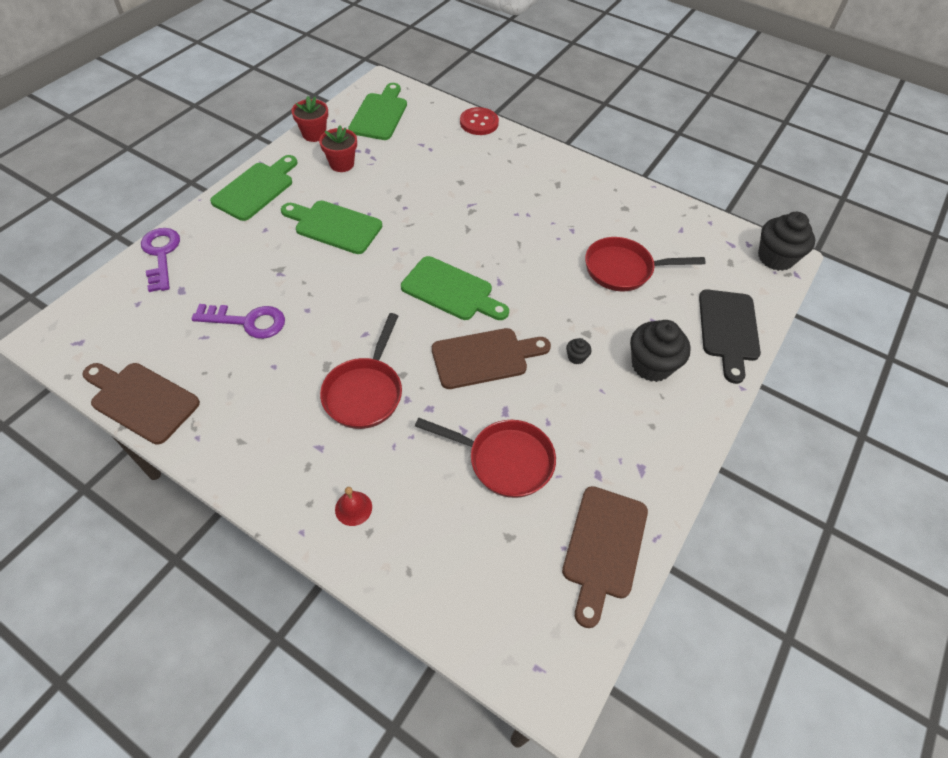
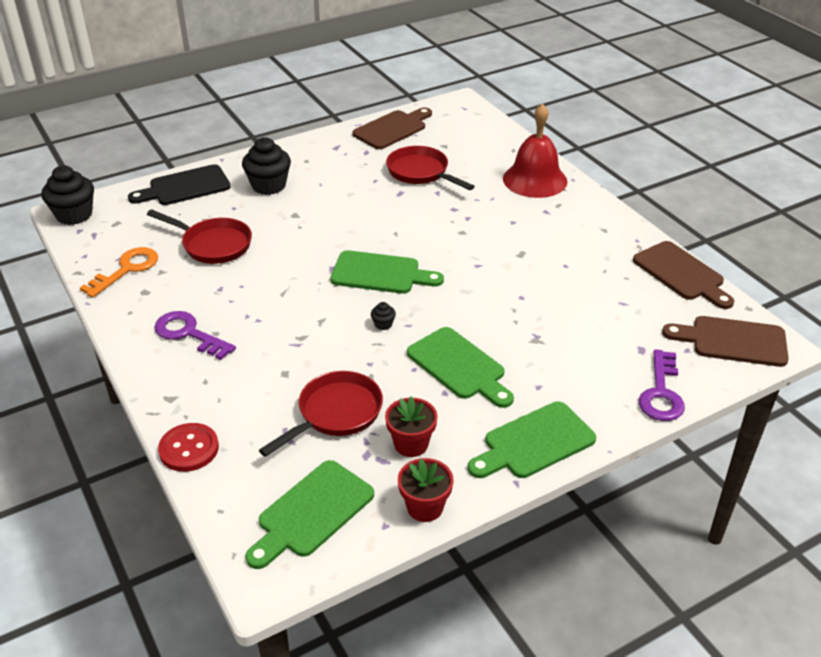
camera: 150 degrees left, 15 degrees down
purple key [191,304,285,339] -> purple key moved to [154,311,236,360]
red pan [320,313,402,429] -> red pan moved to [259,371,383,457]
red bell [335,487,372,526] -> red bell [503,103,567,198], size x2.47
green cutting board [401,256,509,320] -> green cutting board turned 135 degrees clockwise [330,250,444,294]
brown cutting board [432,328,551,389] -> brown cutting board moved to [662,316,789,367]
black cupcake [566,338,591,365] -> black cupcake moved to [371,302,396,330]
black cutting board [699,289,761,384] -> black cutting board turned 150 degrees counterclockwise [128,164,231,205]
none -> orange key [80,247,158,298]

